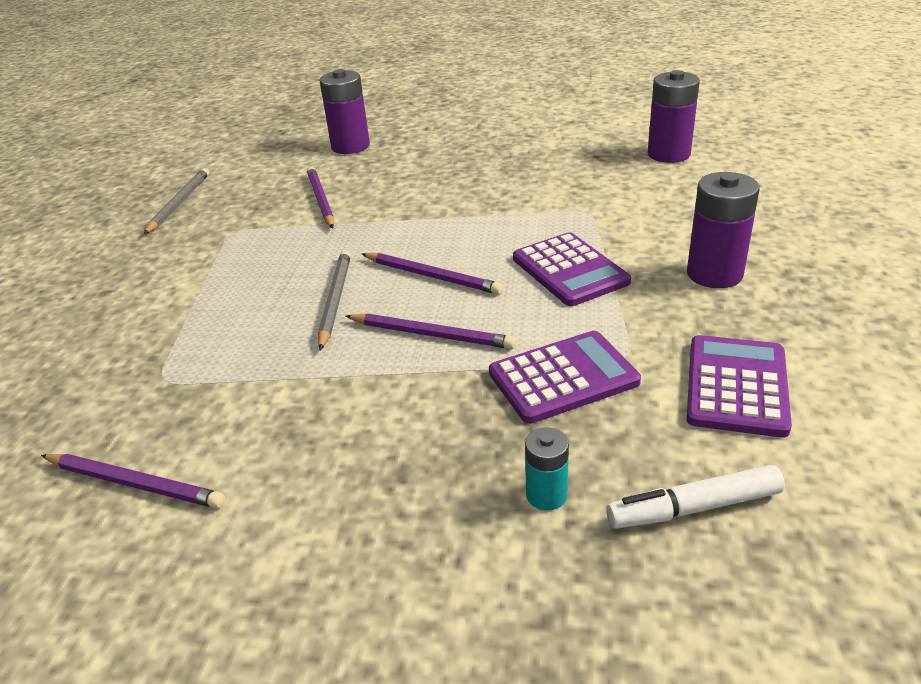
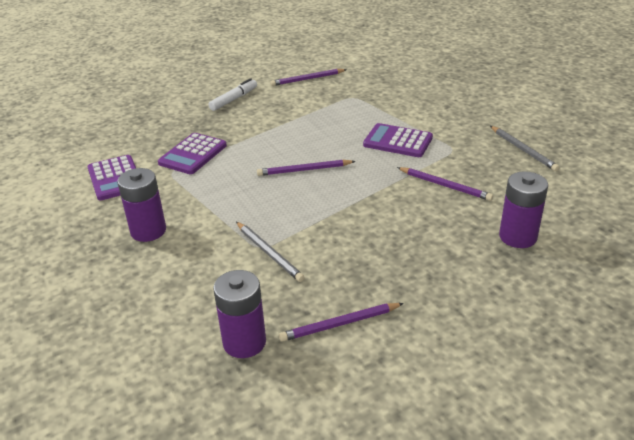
camera: 140 degrees right, 0 degrees up
grey pencil [318,250,351,350] -> grey pencil moved to [236,222,305,282]
purple pencil [346,313,516,349] -> purple pencil moved to [279,303,404,342]
purple calculator [513,232,631,306] -> purple calculator moved to [363,123,433,157]
turquoise battery [525,427,569,510] -> none
white marker [606,465,785,529] -> white marker moved to [208,78,257,111]

